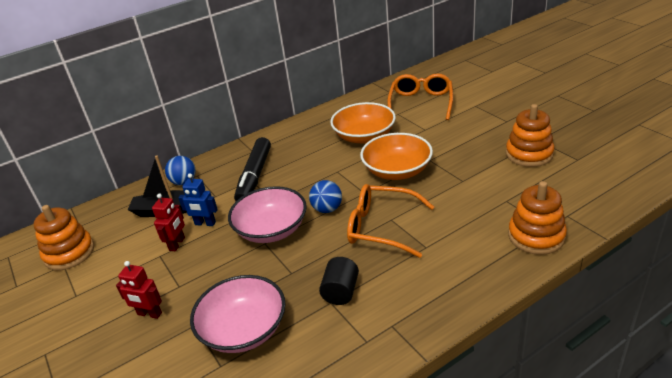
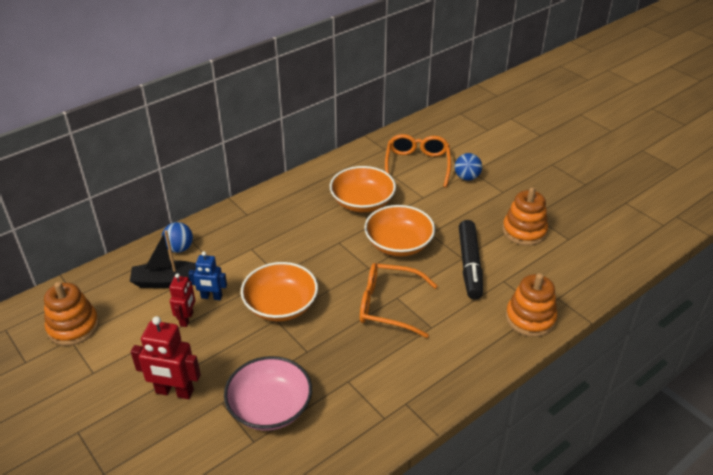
camera: 10 degrees left, 5 degrees up
red robot [116,261,162,319] -> red robot [131,316,201,399], size x1.58
pink bowl [228,186,307,243] -> orange bowl [241,262,318,321]
black marker [234,137,271,201] -> black marker moved to [459,220,483,299]
blue ball [309,180,342,213] -> blue ball moved to [455,153,482,181]
black cylinder [319,257,359,305] -> none

